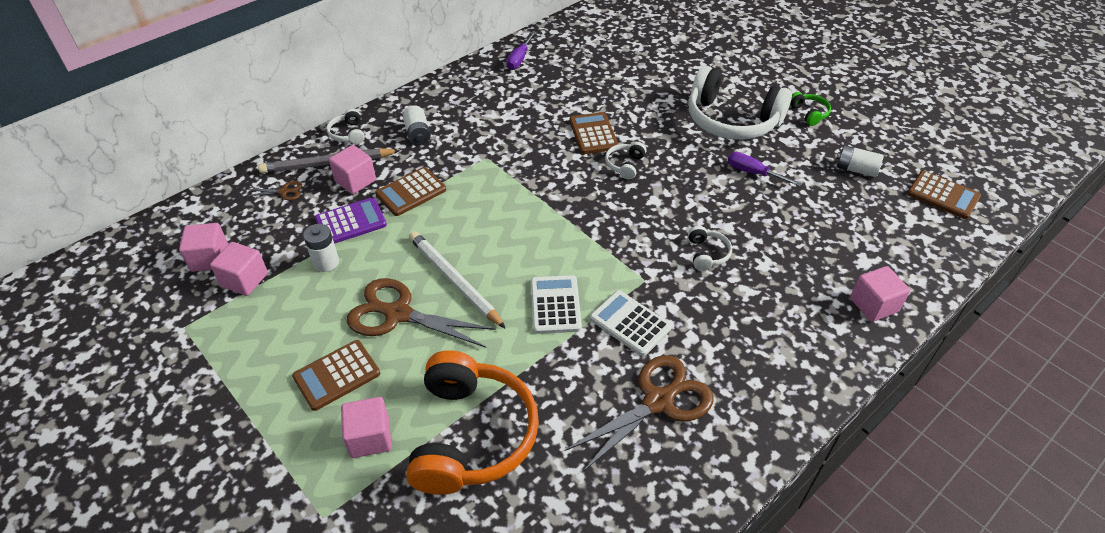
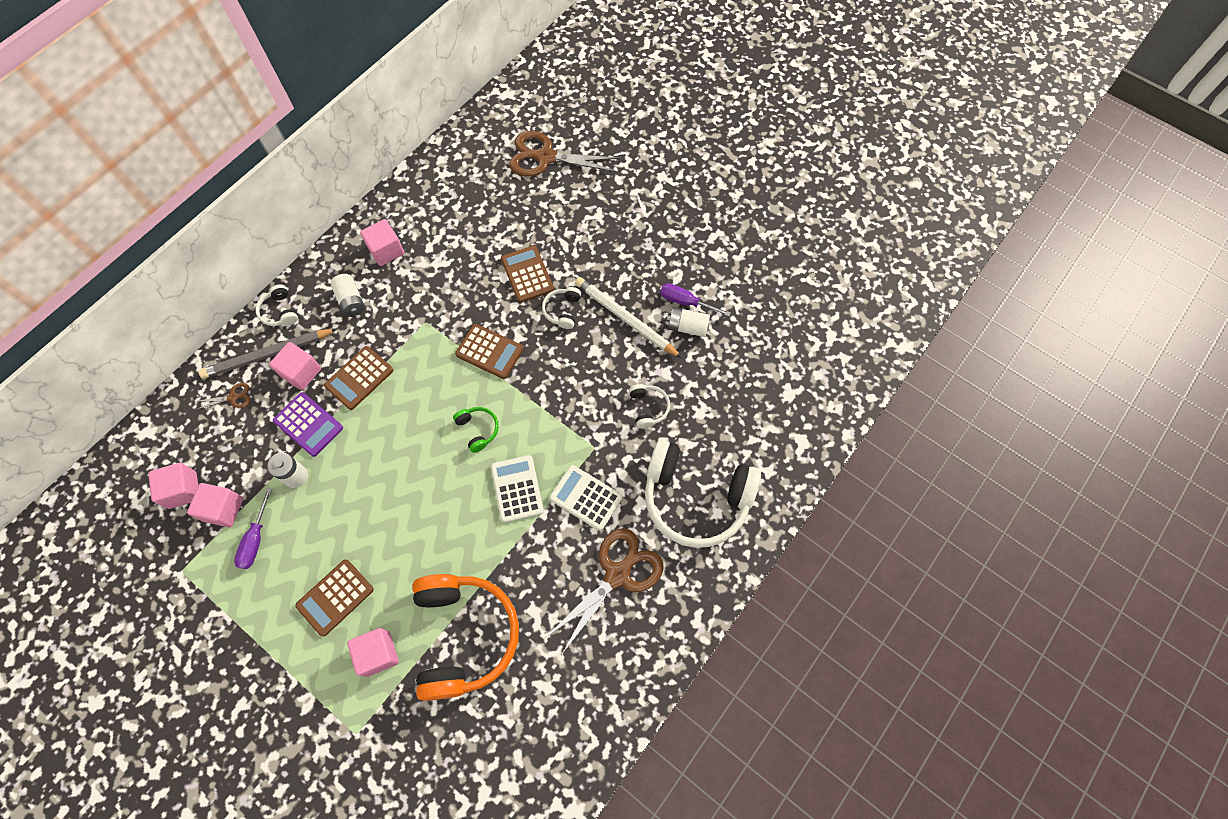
camera: 10 degrees left, 20 degrees up
purple calculator [315,198,387,244] -> purple calculator turned 75 degrees clockwise [273,392,343,457]
brown scissors [347,278,496,348] -> brown scissors moved to [509,131,621,177]
white pencil [409,231,506,329] -> white pencil moved to [575,277,682,358]
purple screwdriver [506,31,536,70] -> purple screwdriver moved to [234,488,272,569]
white headphones [688,65,792,140] -> white headphones moved to [645,440,761,548]
green headphones [790,92,831,126] -> green headphones moved to [453,407,499,453]
white battery [836,145,884,177] -> white battery moved to [667,307,710,337]
pink cube [850,266,910,322] -> pink cube moved to [360,219,404,266]
brown calculator [907,171,981,219] -> brown calculator moved to [455,324,523,379]

